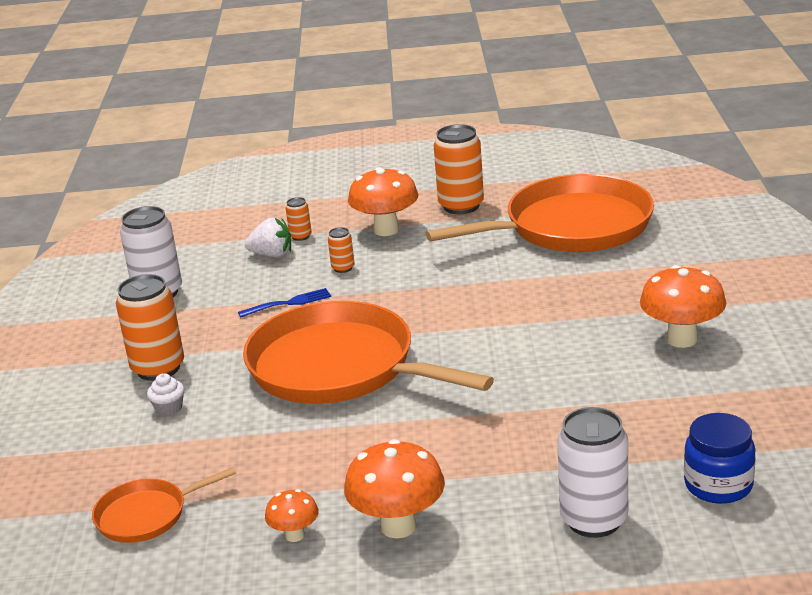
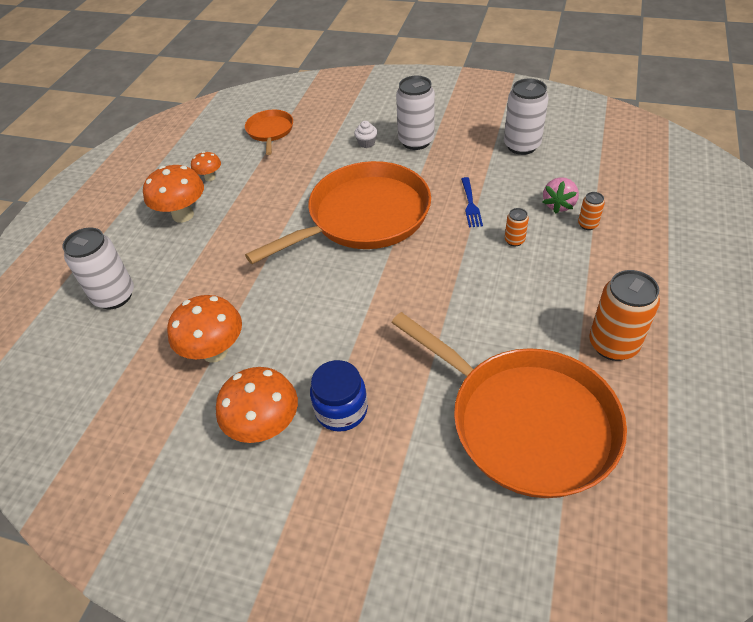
camera: 110 degrees right, 20 degrees up
orange can [116,274,184,381] -> white can [396,76,435,150]
white strawberry [245,218,291,257] -> pink strawberry [542,177,579,213]
orange mushroom [348,167,419,236] -> orange mushroom moved to [167,295,242,363]
orange pan [426,174,654,252] -> orange pan turned 45 degrees counterclockwise [391,312,627,498]
blue jar [684,413,756,504] -> blue jar moved to [310,360,368,432]

